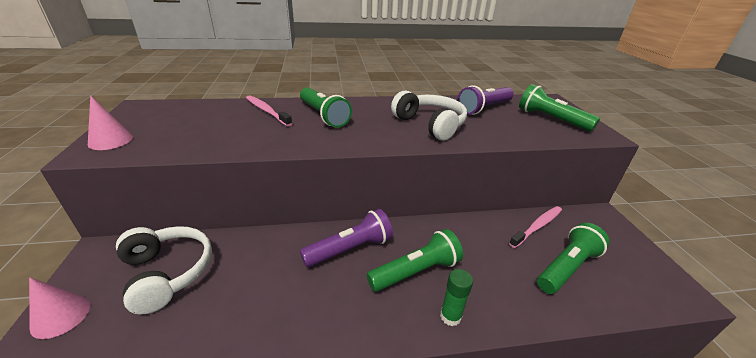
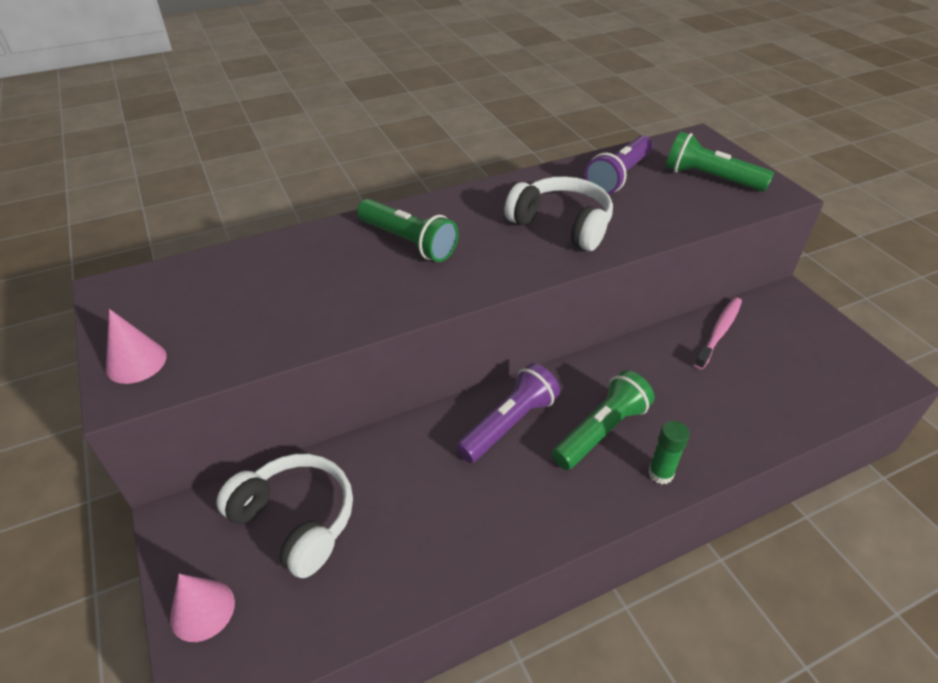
camera: 15 degrees left, 10 degrees up
pink toothbrush [246,95,292,127] -> none
green flashlight [537,223,609,294] -> none

